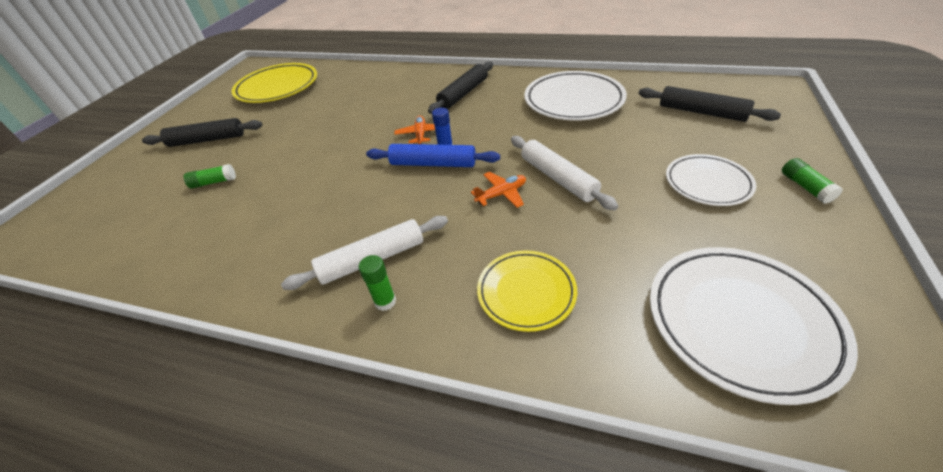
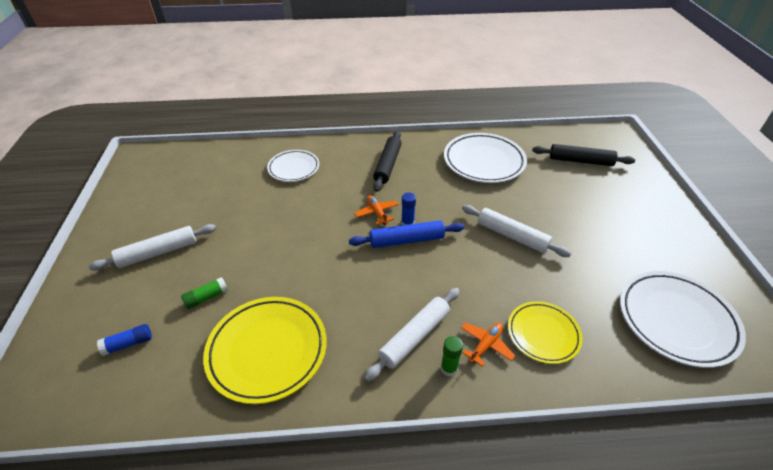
camera: 25 degrees left, 0 degrees up
black rolling pin [142,118,262,147] -> white rolling pin [89,224,216,271]
yellow plate [232,63,317,103] -> yellow plate moved to [203,297,327,404]
orange plane [471,172,526,208] -> orange plane moved to [461,323,515,367]
white plate [666,154,756,206] -> white plate moved to [267,150,319,182]
green glue stick [782,158,843,204] -> none
none -> blue glue stick [97,324,152,356]

